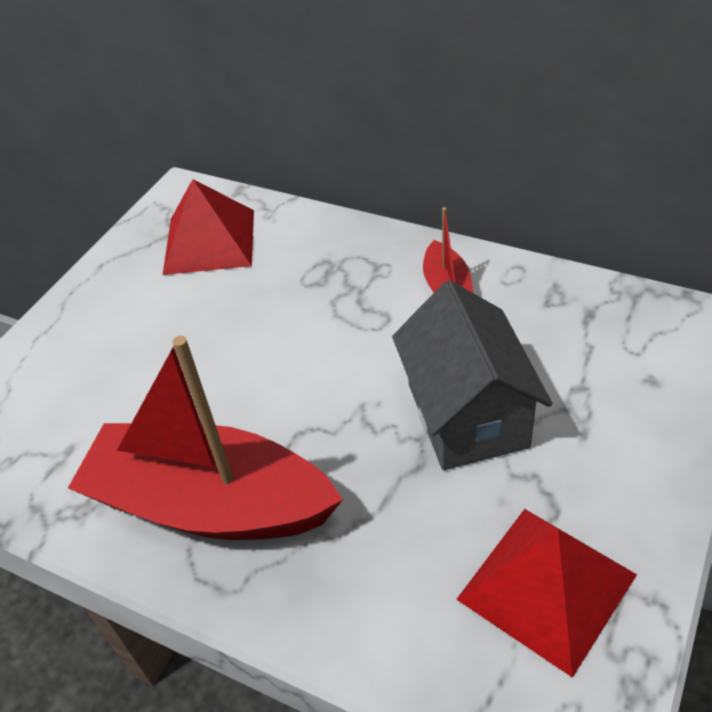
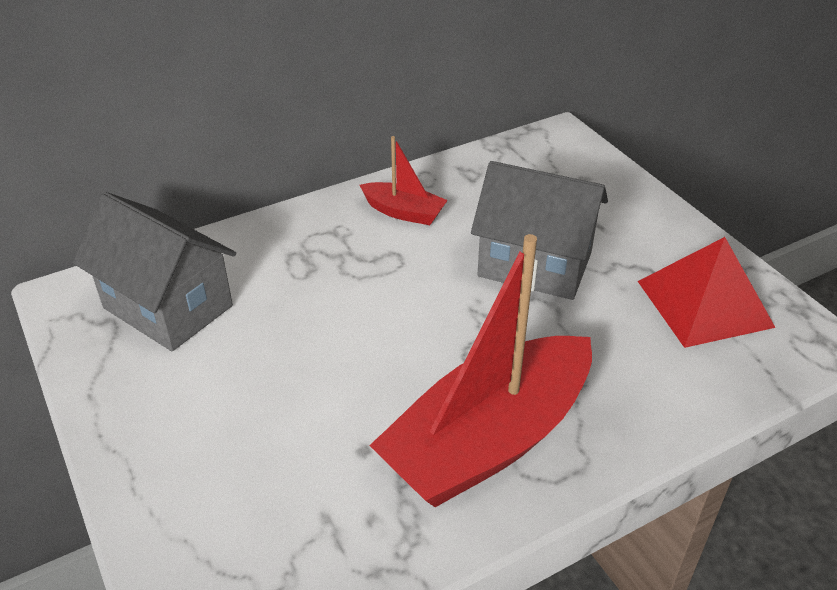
camera: 60 degrees left, 5 degrees down
red pyramid [163,179,254,275] -> grey house [73,192,236,351]

